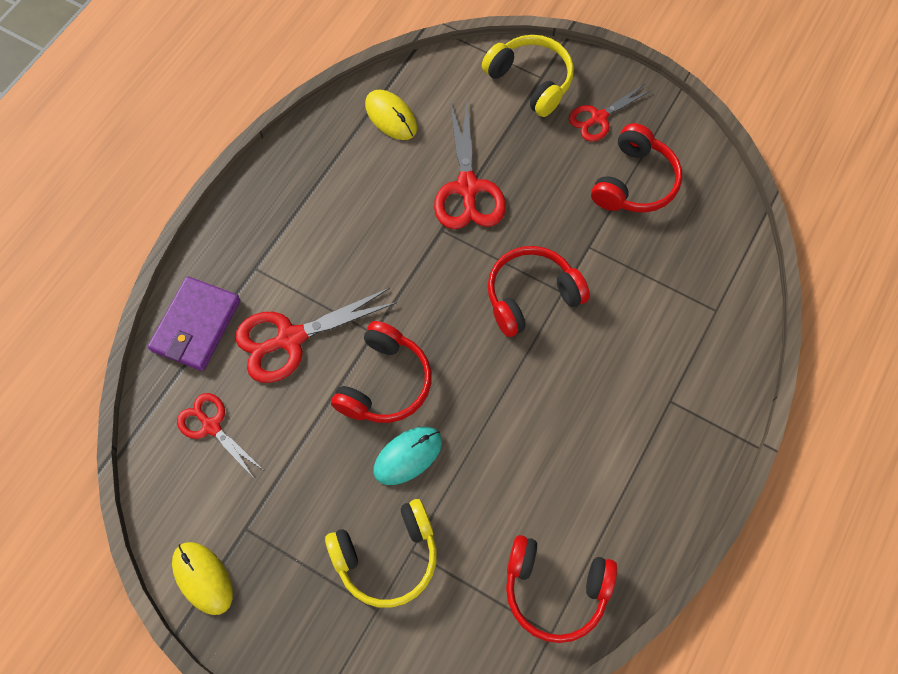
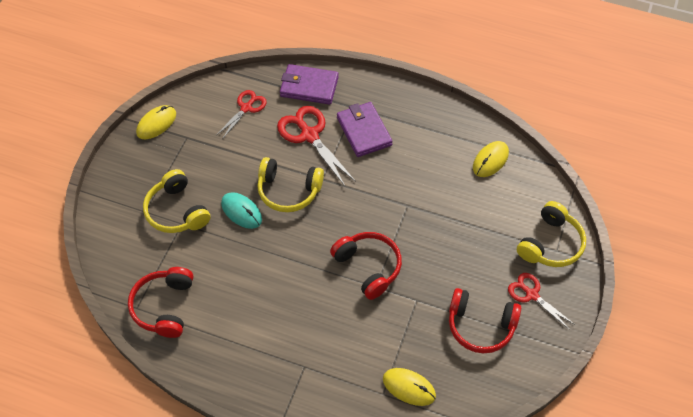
camera: 80 degrees right, 10 degrees down
red headphones [331,321,432,423] -> yellow headphones [257,157,324,212]
red scissors [434,101,506,229] -> none
none -> purple wallet [337,102,393,157]
none -> yellow mouse [383,368,436,406]

